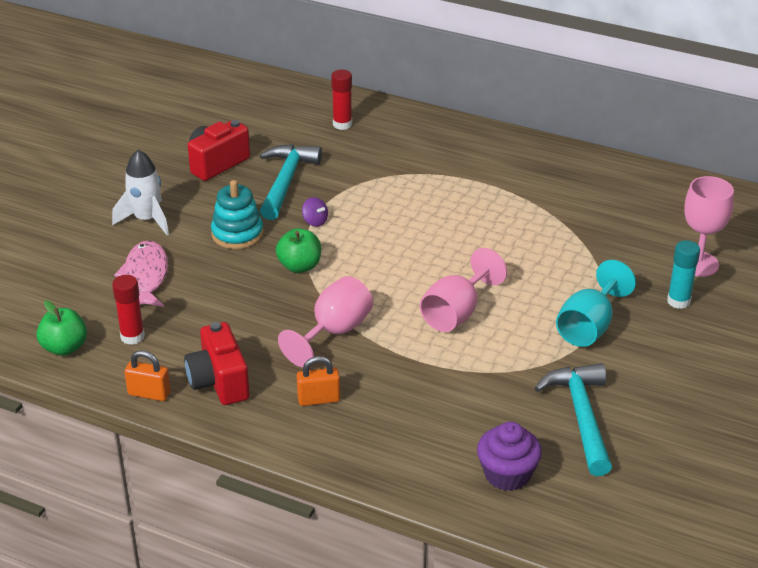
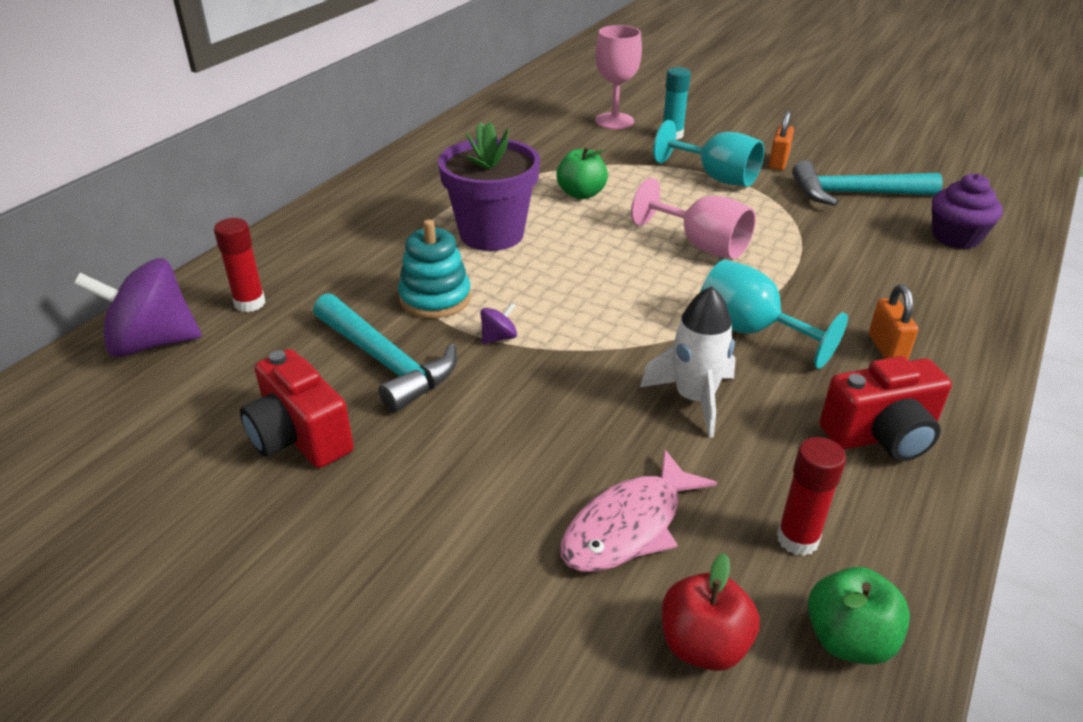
camera: 85 degrees left, 0 degrees up
white rocket [112,150,169,235] -> white rocket moved to [640,286,736,438]
pink fish [114,241,168,307] -> pink fish turned 45 degrees counterclockwise [561,449,717,572]
orange padlock [124,350,170,401] -> orange padlock moved to [769,111,794,170]
turquoise stacking toy [211,180,263,249] -> turquoise stacking toy moved to [398,220,471,318]
turquoise hammer [260,144,322,220] -> turquoise hammer turned 150 degrees counterclockwise [313,293,457,413]
green apple [276,228,321,273] -> green apple moved to [556,147,608,199]
pink goblet [278,276,373,368] -> turquoise goblet [700,260,848,369]
none -> purple spinning top [73,258,202,357]
none -> purple flower pot [438,122,540,251]
none -> red apple [662,553,760,671]

